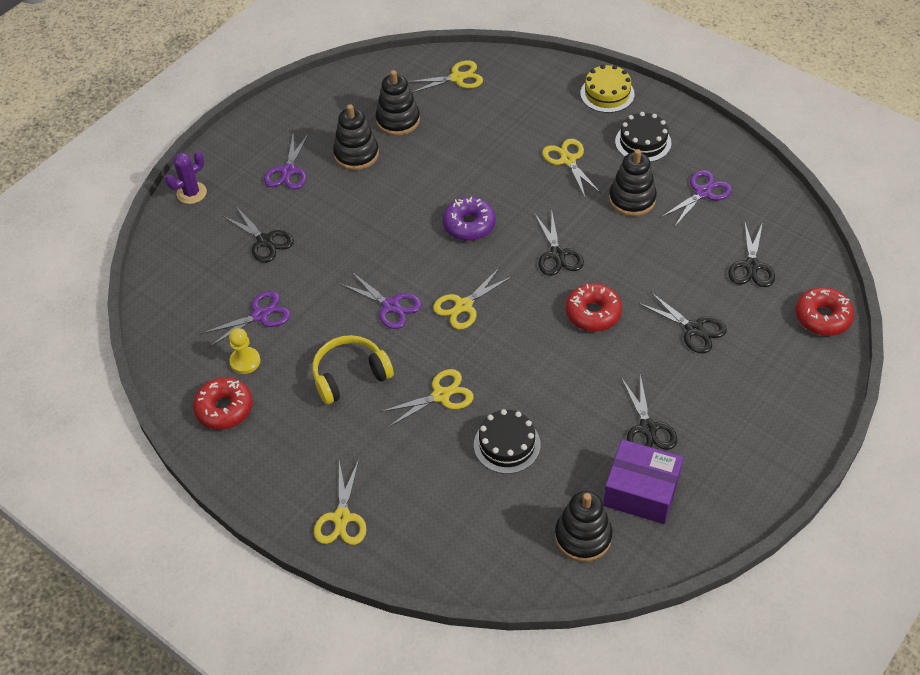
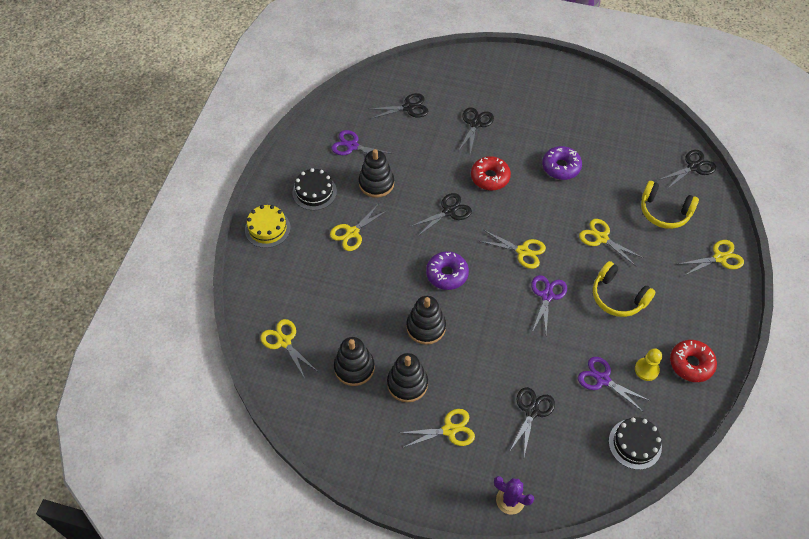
camera: 115 degrees left, 5 degrees up
purple scissors [264,131,309,190] -> yellow scissors [399,409,475,448]
black cake [474,409,541,474] -> black cake moved to [609,417,662,470]
black stacking toy [555,491,613,562] -> black stacking toy moved to [406,296,446,345]
purple box [603,439,683,524] -> none
black scissors [621,374,677,450] -> black scissors moved to [659,150,716,189]
red donut [796,287,854,336] -> none
none -> purple donut [542,146,582,180]
none -> yellow headphones [641,181,699,229]

